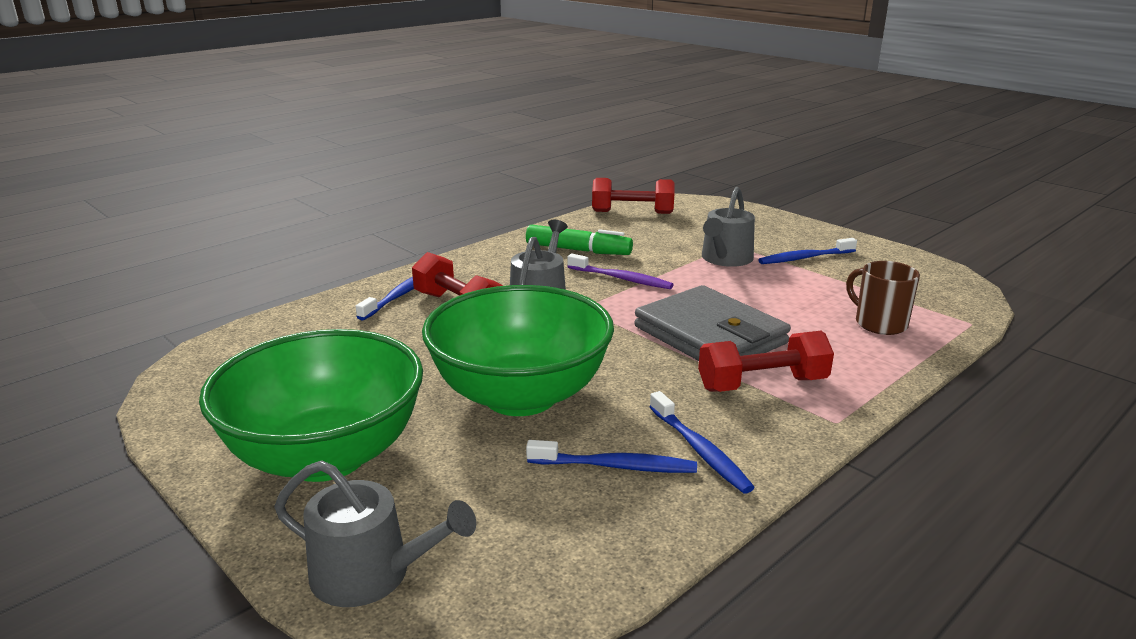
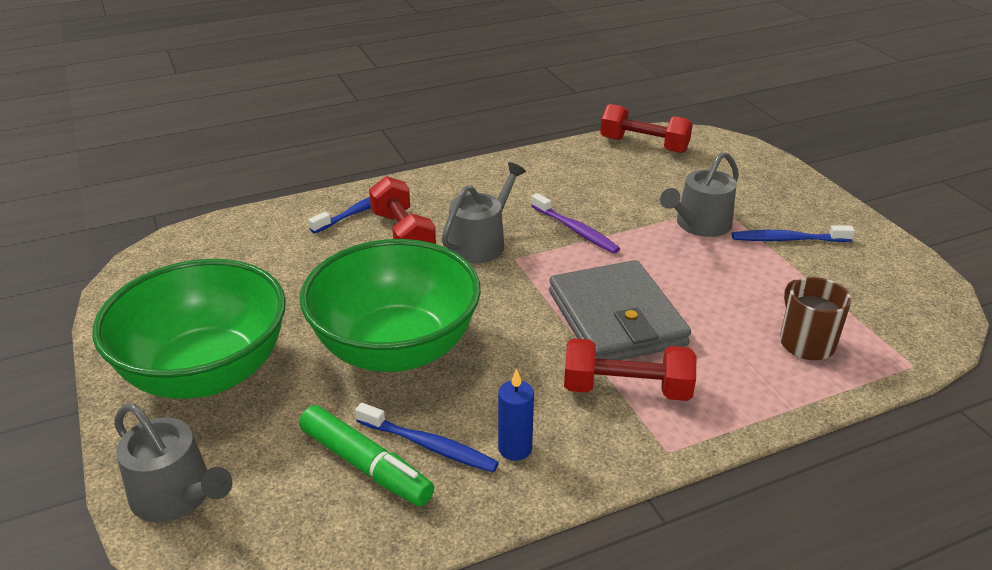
camera: 20 degrees right, 10 degrees up
green marker [526,225,633,255] -> green marker moved to [299,405,434,506]
blue toothbrush [650,391,755,494] -> blue candle [498,369,534,461]

